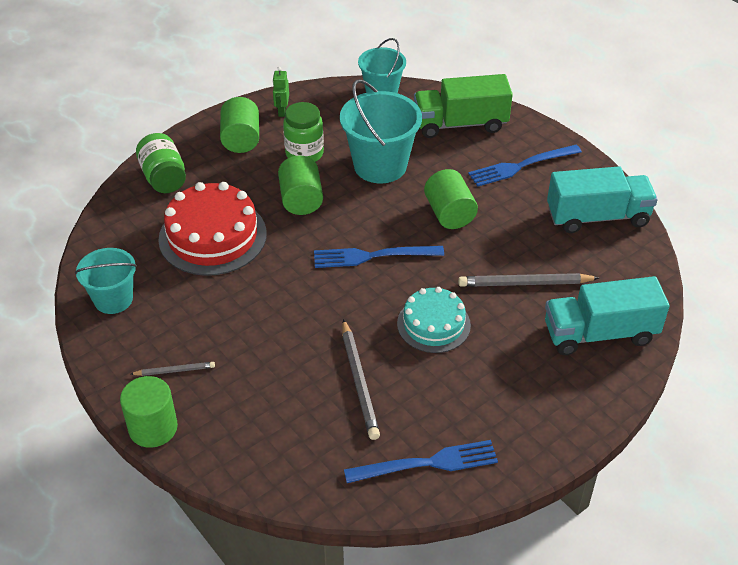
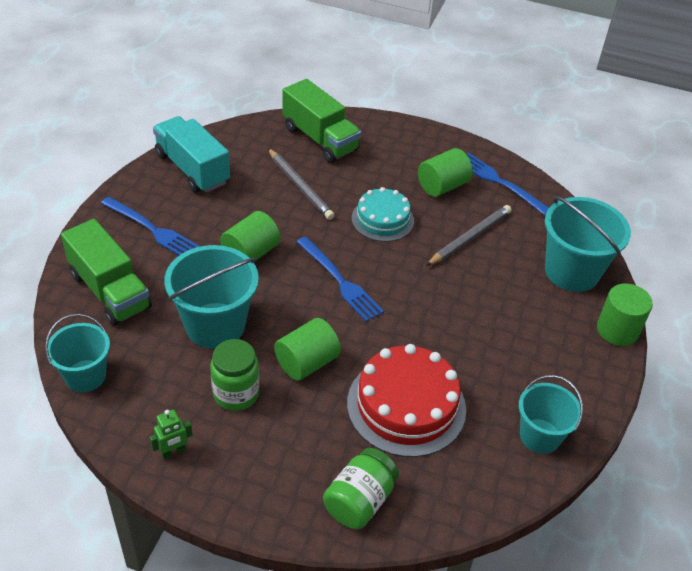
camera: 125 degrees left, 0 degrees up
grey pencil [131,362,215,376] -> none
green cylinder [220,97,259,153] -> green cylinder moved to [418,148,473,197]
turquoise truck [545,276,670,355] -> green truck [282,79,361,163]
none -> turquoise bucket [545,196,631,292]

